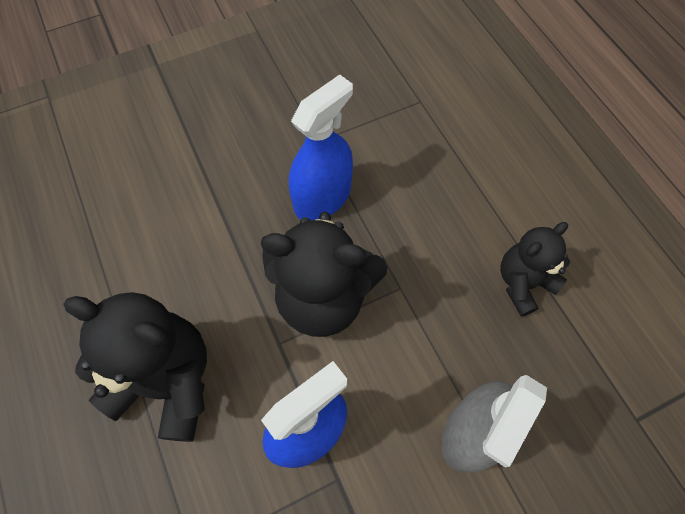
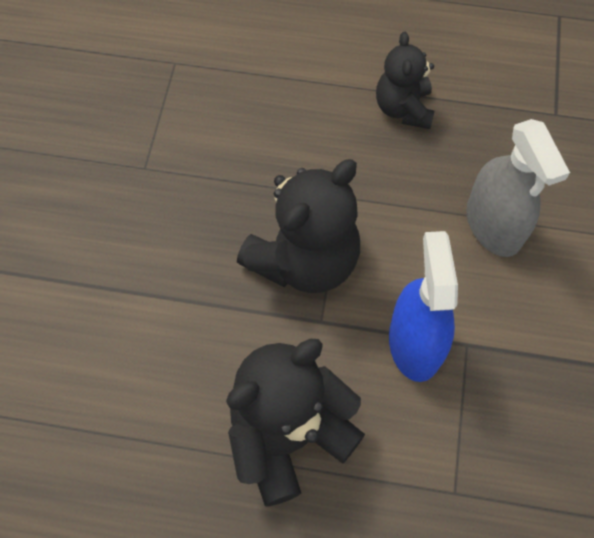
camera: 55 degrees left, 0 degrees up
blue spray bottle [289,75,353,220] -> none

